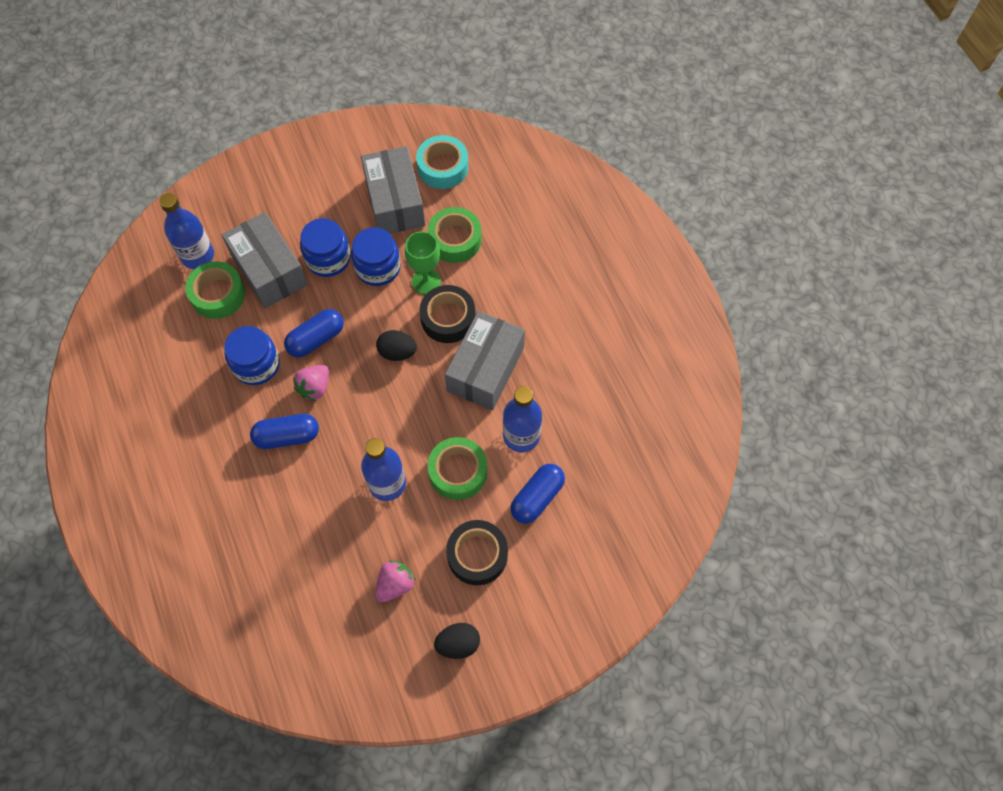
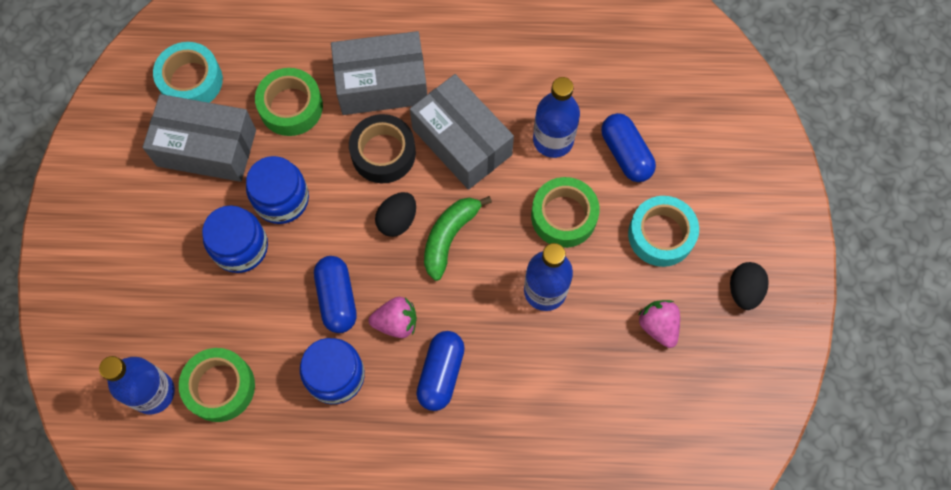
camera: 65 degrees left, 5 degrees up
grey box [222,212,308,308] -> grey box moved to [331,31,427,115]
pink strawberry [293,365,329,401] -> pink strawberry turned 60 degrees counterclockwise [369,297,417,338]
green goblet [405,231,441,294] -> none
black tape [446,520,508,585] -> turquoise tape [628,196,699,267]
none -> green banana [424,196,492,281]

